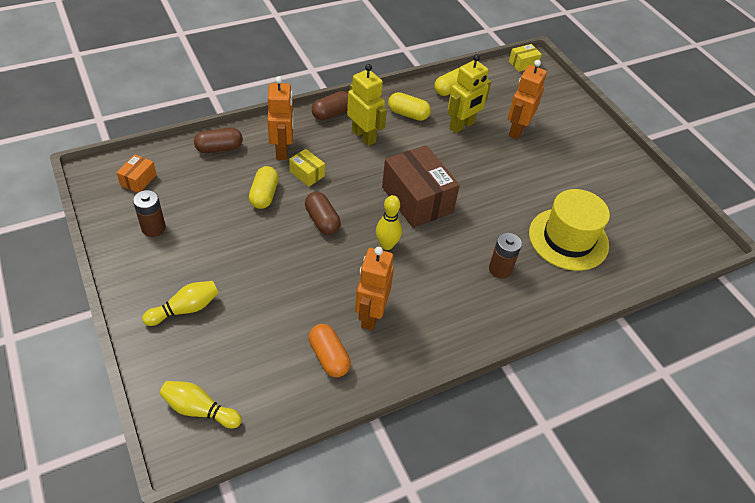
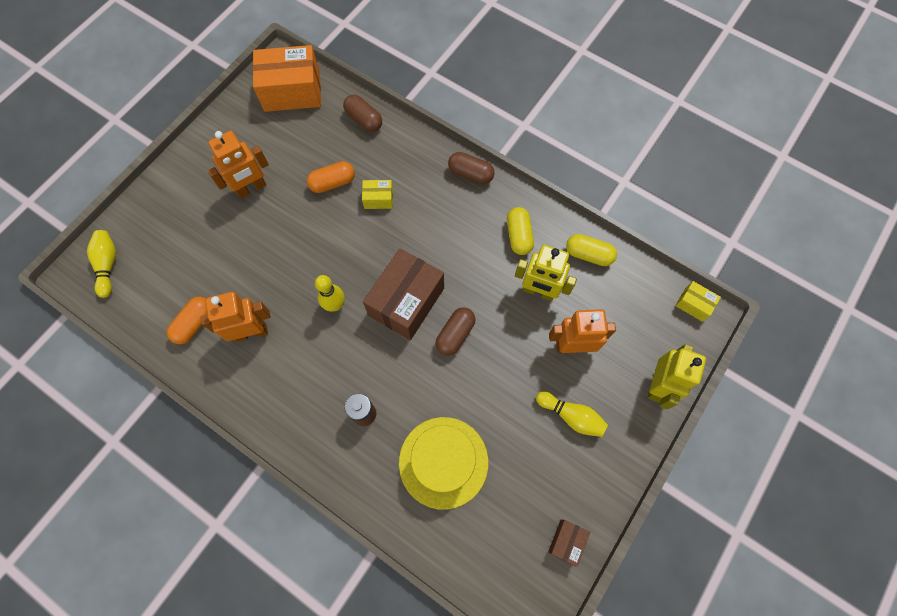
camera: 65 degrees right, 20 degrees up
orange box [116,154,157,193] -> orange box [253,45,321,112], size x2.13
brown battery [133,190,166,237] -> none
yellow bowling pin [142,281,219,326] -> yellow bowling pin moved to [536,391,608,437]
yellow capsule [249,166,279,209] -> orange capsule [307,161,355,193]
orange robot [267,76,294,160] -> orange robot moved to [208,131,269,198]
yellow box [289,149,325,187] -> yellow box turned 75 degrees clockwise [362,180,393,209]
brown capsule [305,192,341,235] -> brown capsule moved to [435,307,475,356]
yellow robot [347,64,387,146] -> yellow robot moved to [648,344,706,409]
none -> brown box [548,520,590,567]

